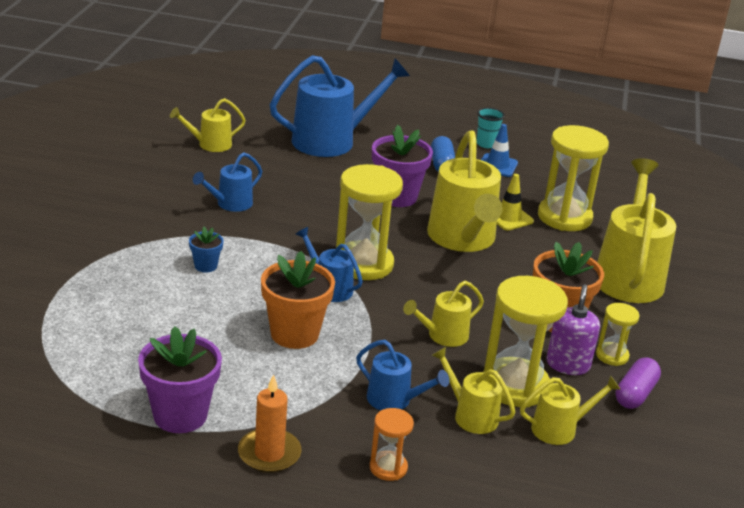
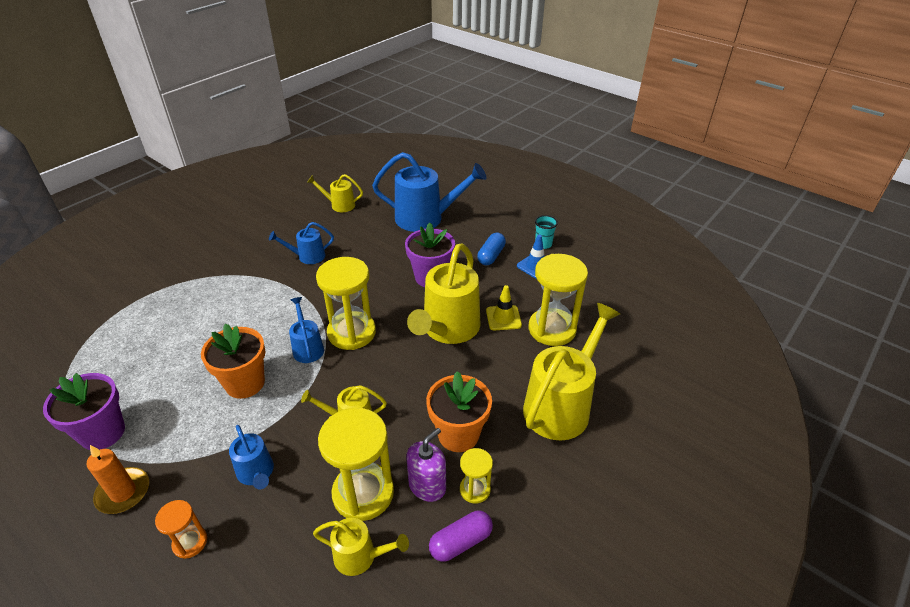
camera: 30 degrees right, 10 degrees up
blue flower pot [189,227,224,273] -> none
yellow watering can [431,347,516,434] -> none

